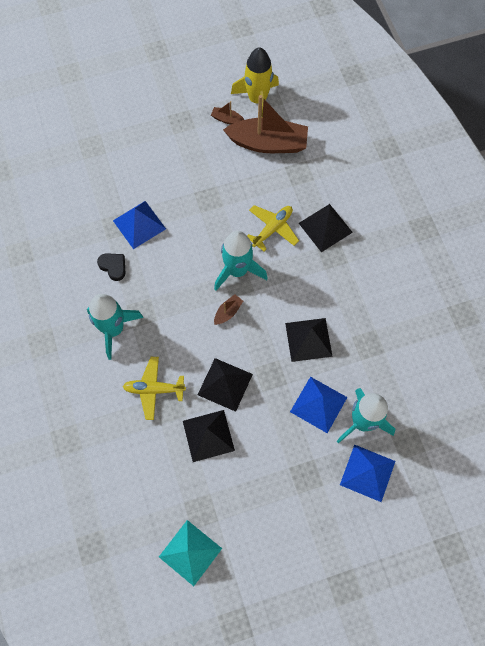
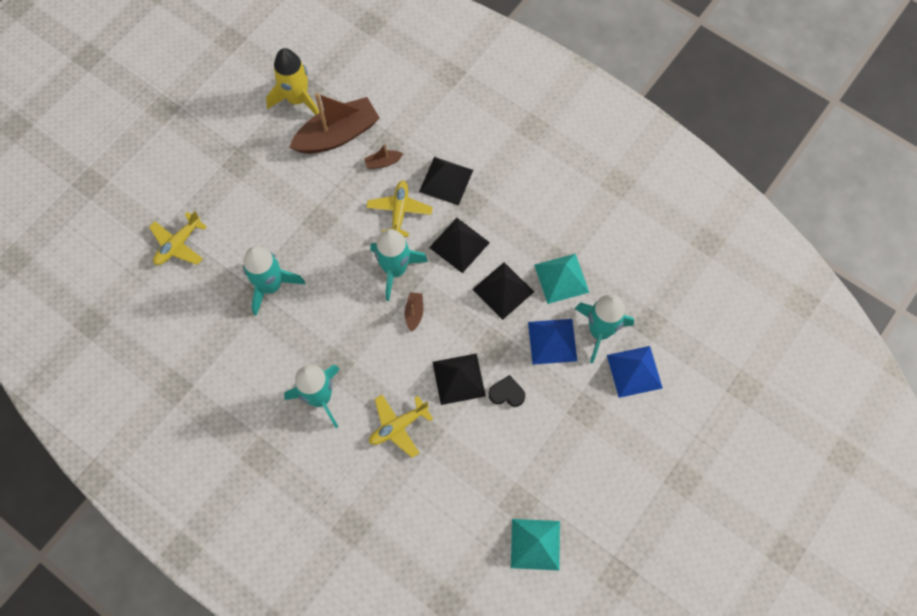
camera: 35 degrees left, 0 degrees up
black heart [97,253,125,281] -> black heart moved to [489,375,525,407]
blue pyramid [113,201,166,249] -> turquoise rocket [243,246,305,316]
black pyramid [183,410,235,462] -> black pyramid moved to [429,218,490,273]
brown boat [211,101,244,124] -> brown boat moved to [364,144,403,169]
none -> yellow plane [149,211,207,265]
none -> turquoise pyramid [534,254,590,304]

